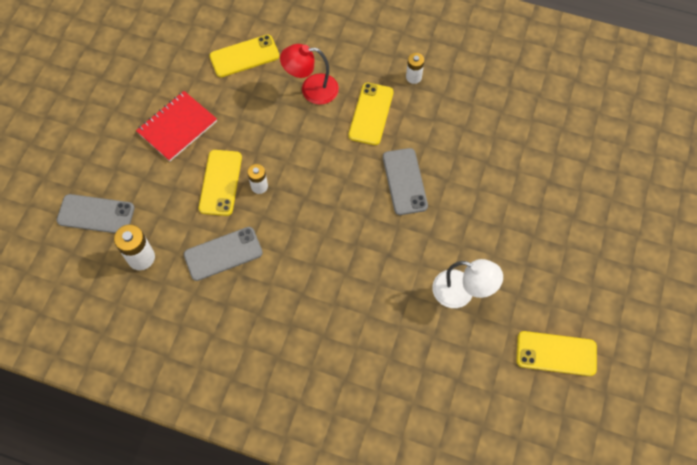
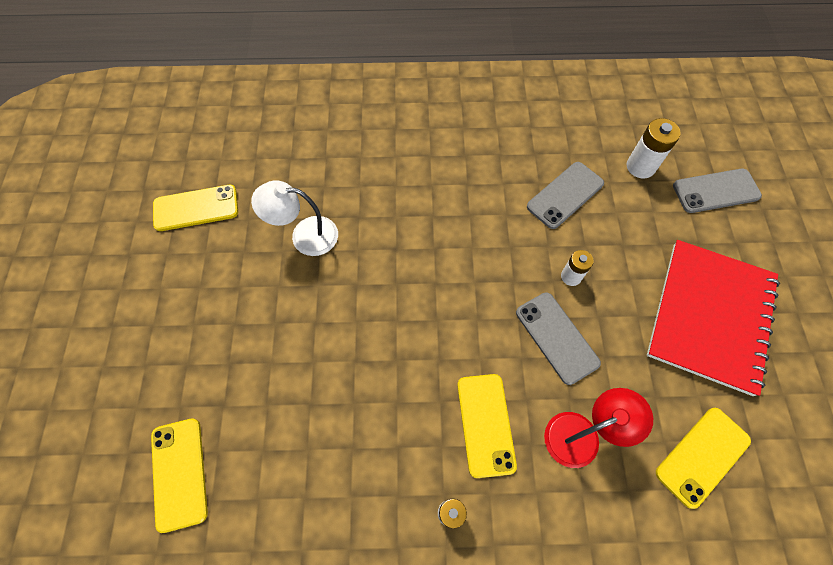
camera: 160 degrees right, 0 degrees up
red notebook [136,91,217,161] -> red notebook [647,240,780,396], size x1.60
yellow phone [199,150,242,216] -> yellow phone moved to [151,418,208,533]
grey phone [383,148,428,215] -> grey phone moved to [516,292,601,385]

